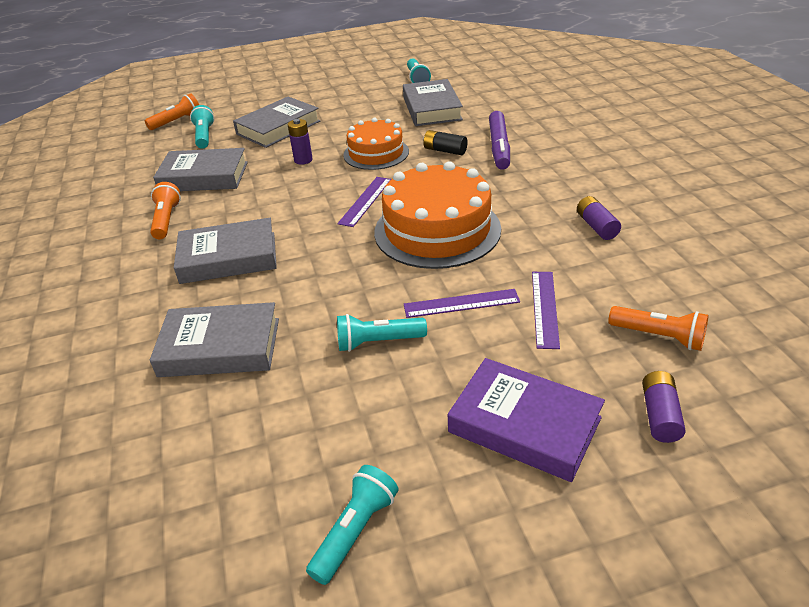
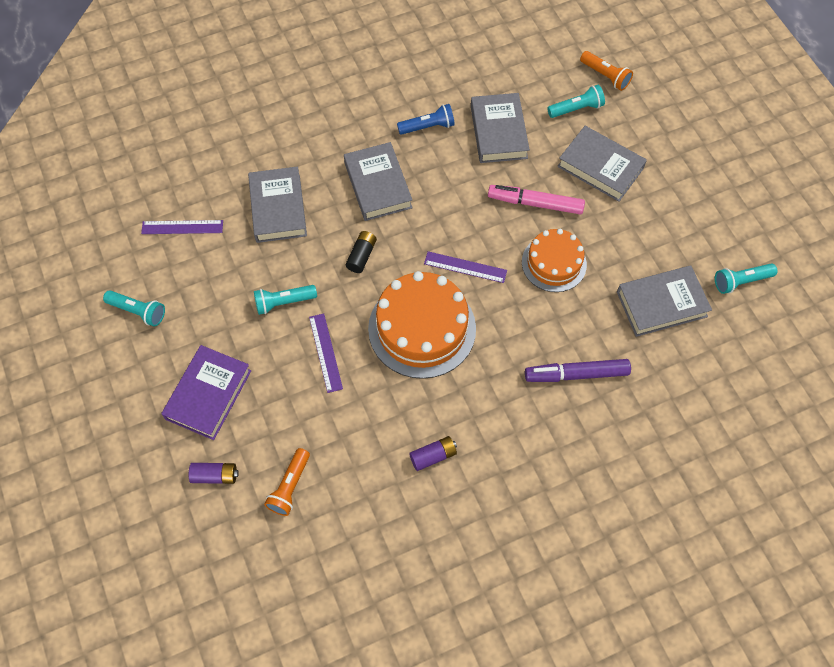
camera: 80 degrees right, 25 degrees up
orange flashlight [150,182,181,239] -> blue flashlight [397,104,455,135]
purple battery [288,119,313,165] -> pink marker [488,185,585,215]
turquoise flashlight [337,314,427,352] -> turquoise flashlight turned 90 degrees counterclockwise [254,285,317,315]
black battery [423,130,467,155] -> black battery moved to [346,231,377,273]
purple ruler [532,272,560,349] -> purple ruler moved to [141,220,223,234]

